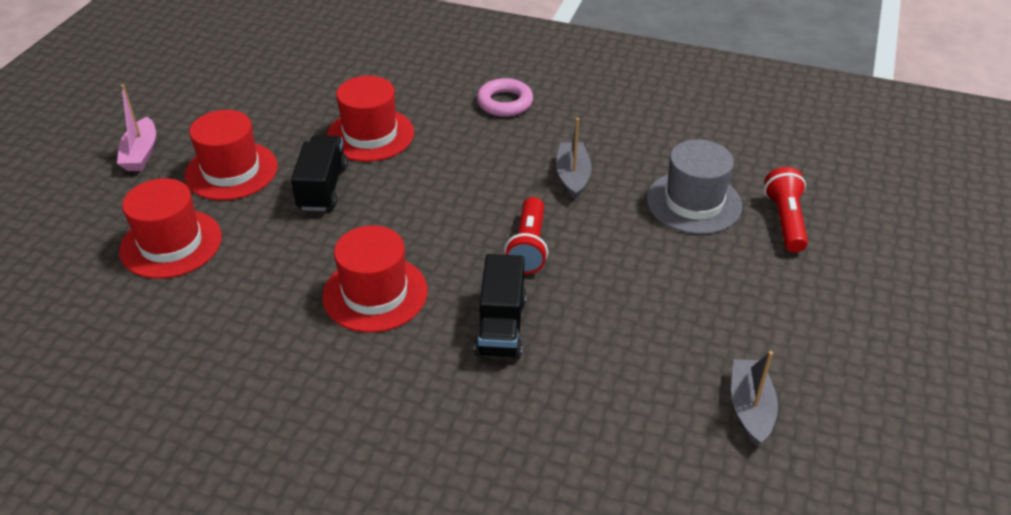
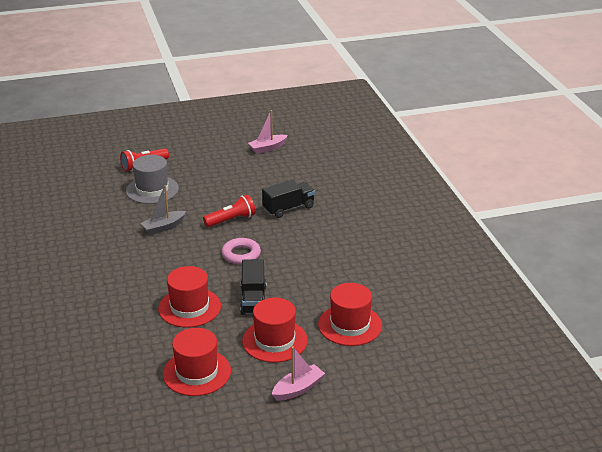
camera: 125 degrees left, 10 degrees down
black truck [291,135,348,211] -> black truck turned 60 degrees counterclockwise [240,259,266,315]
red hat [322,225,428,333] -> red hat moved to [163,328,231,396]
pink ring [477,78,533,117] -> pink ring moved to [222,238,261,264]
grey boat [731,351,778,446] -> pink boat [248,110,288,154]

